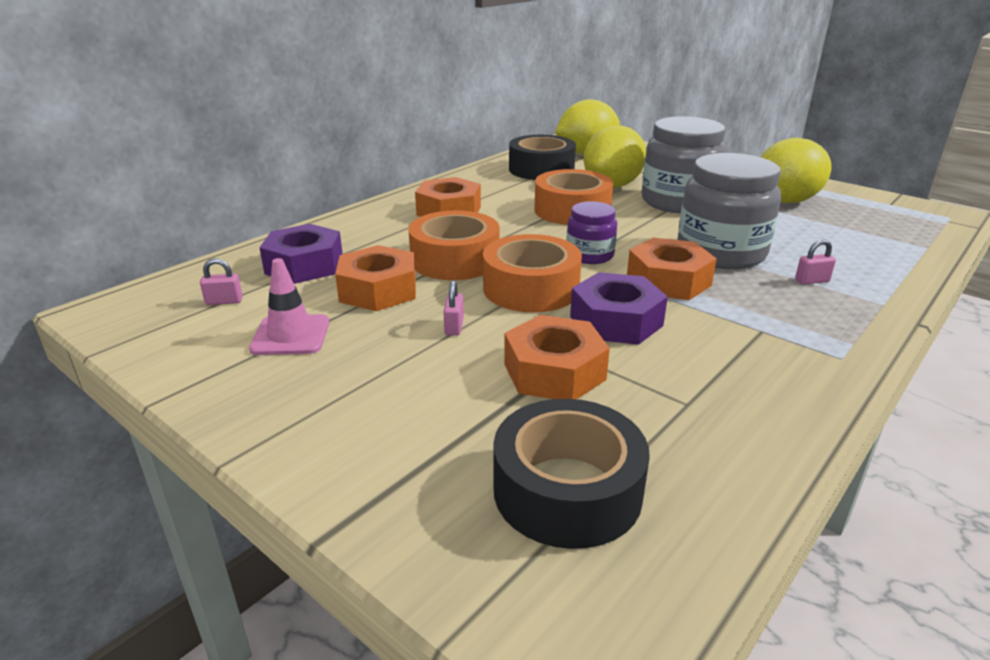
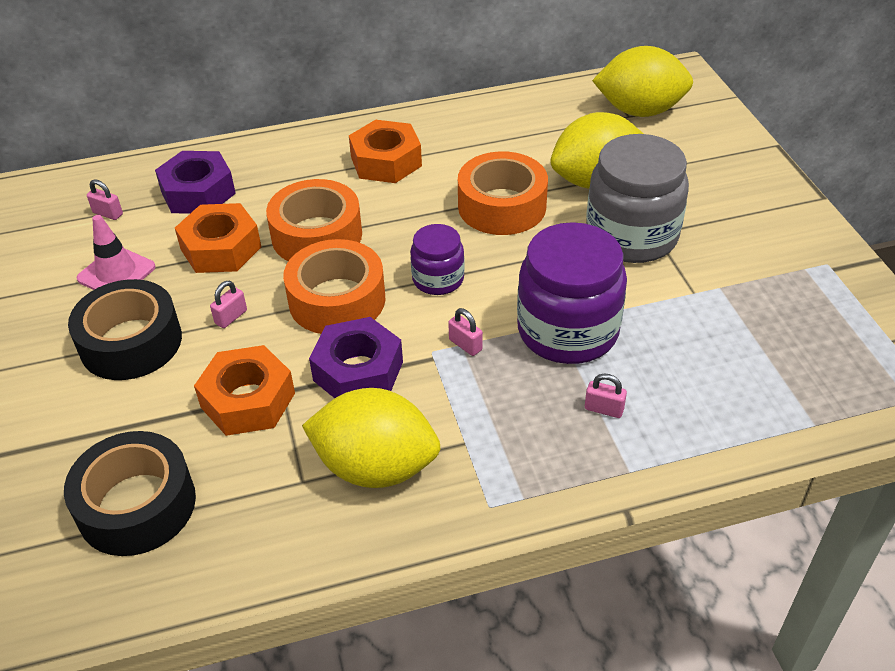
camera: 35 degrees right, 15 degrees up
black tape [509,135,576,180] -> black tape moved to [68,279,182,380]
orange nut [627,238,717,300] -> pink padlock [448,308,483,356]
grey jar [677,153,781,269] -> purple jar [517,222,627,364]
yellow lemon [761,138,832,203] -> yellow lemon moved to [302,388,440,488]

